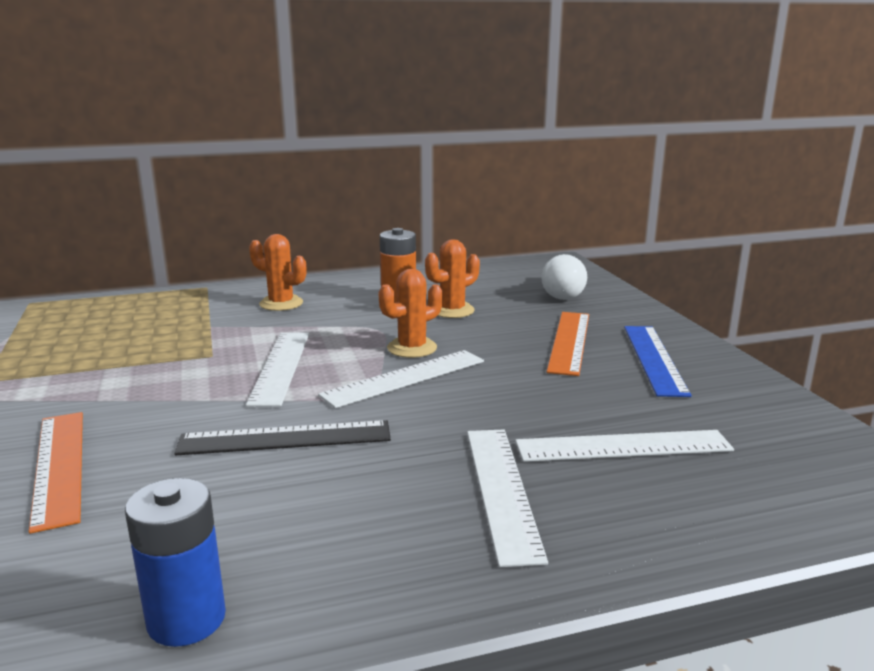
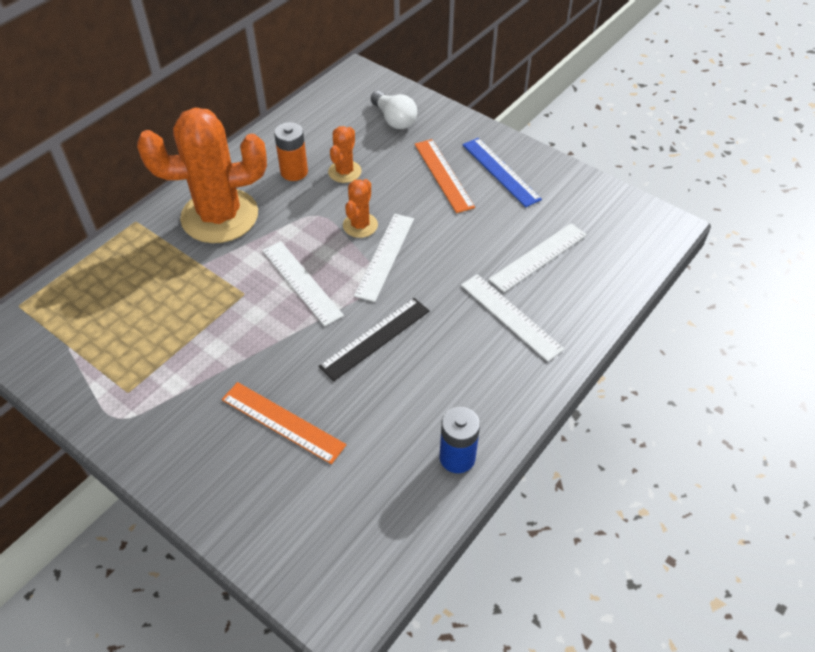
camera: 35 degrees left, 30 degrees up
orange cactus [249,234,306,311] -> orange cactus [137,107,267,243], size x2.21

